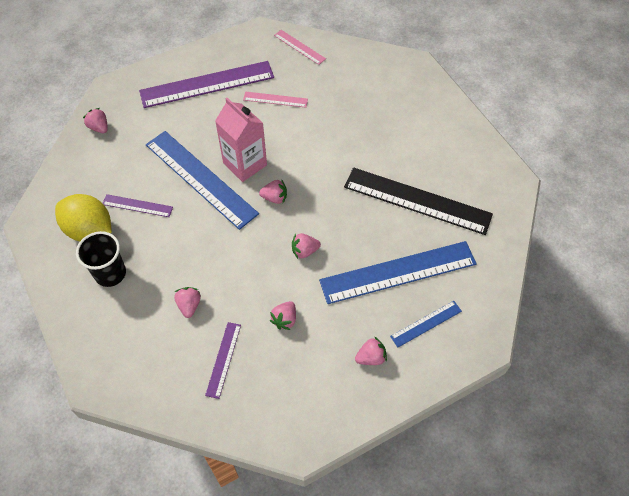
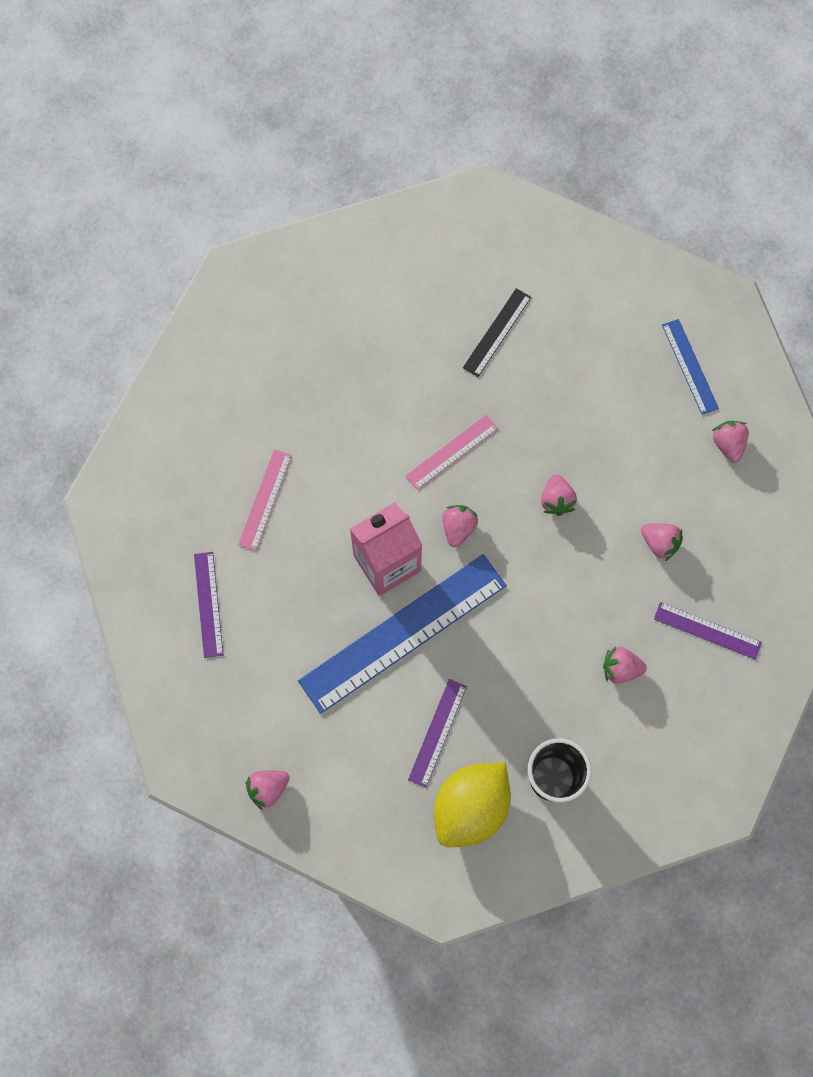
camera: 80 degrees left, 15 degrees up
purple ruler [139,61,274,108] -> purple ruler [194,552,223,658], size x0.48
pink ruler [274,30,326,65] -> pink ruler moved to [405,415,498,490]
blue ruler [319,241,477,304] -> none
black ruler [344,167,493,235] -> black ruler [463,288,531,377], size x0.48

